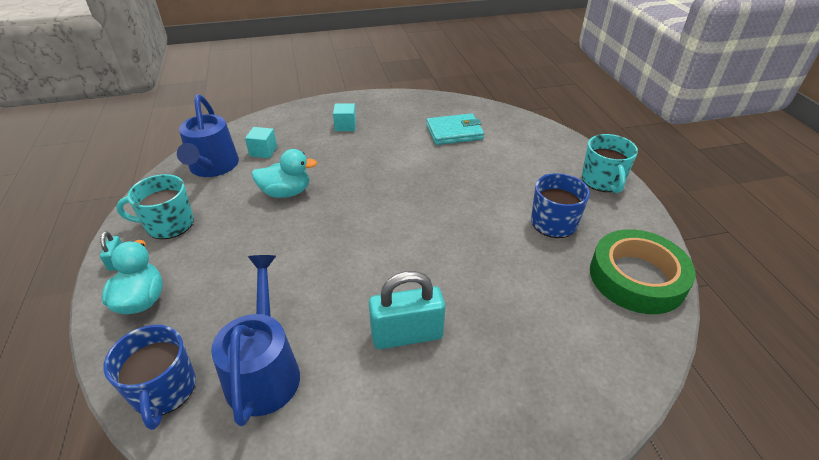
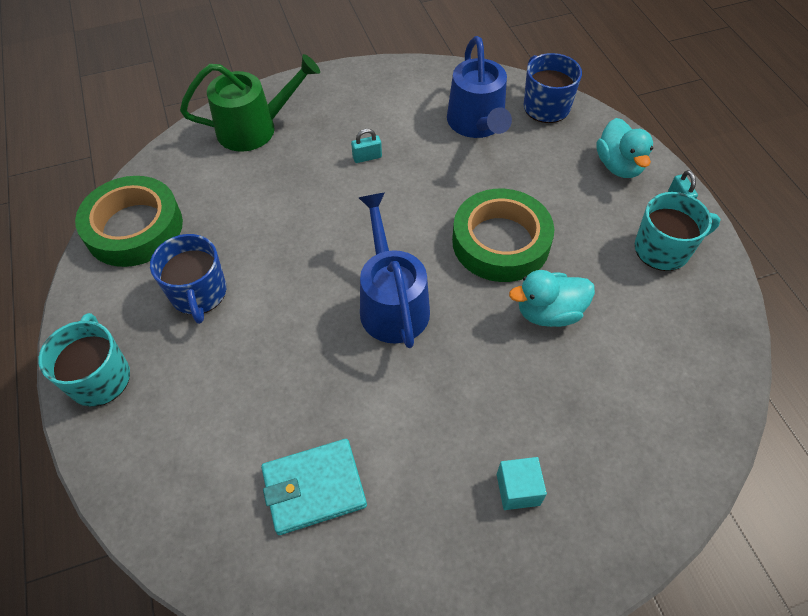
camera: 175 degrees right, 15 degrees up
blue watering can [177,94,239,177] -> blue watering can moved to [359,193,430,348]
turquoise cube [245,127,277,158] -> none
turquoise padlock [369,271,445,349] -> turquoise padlock [351,129,382,163], size x0.47
none -> green watering can [180,54,320,152]
none -> green tape [452,189,554,282]

